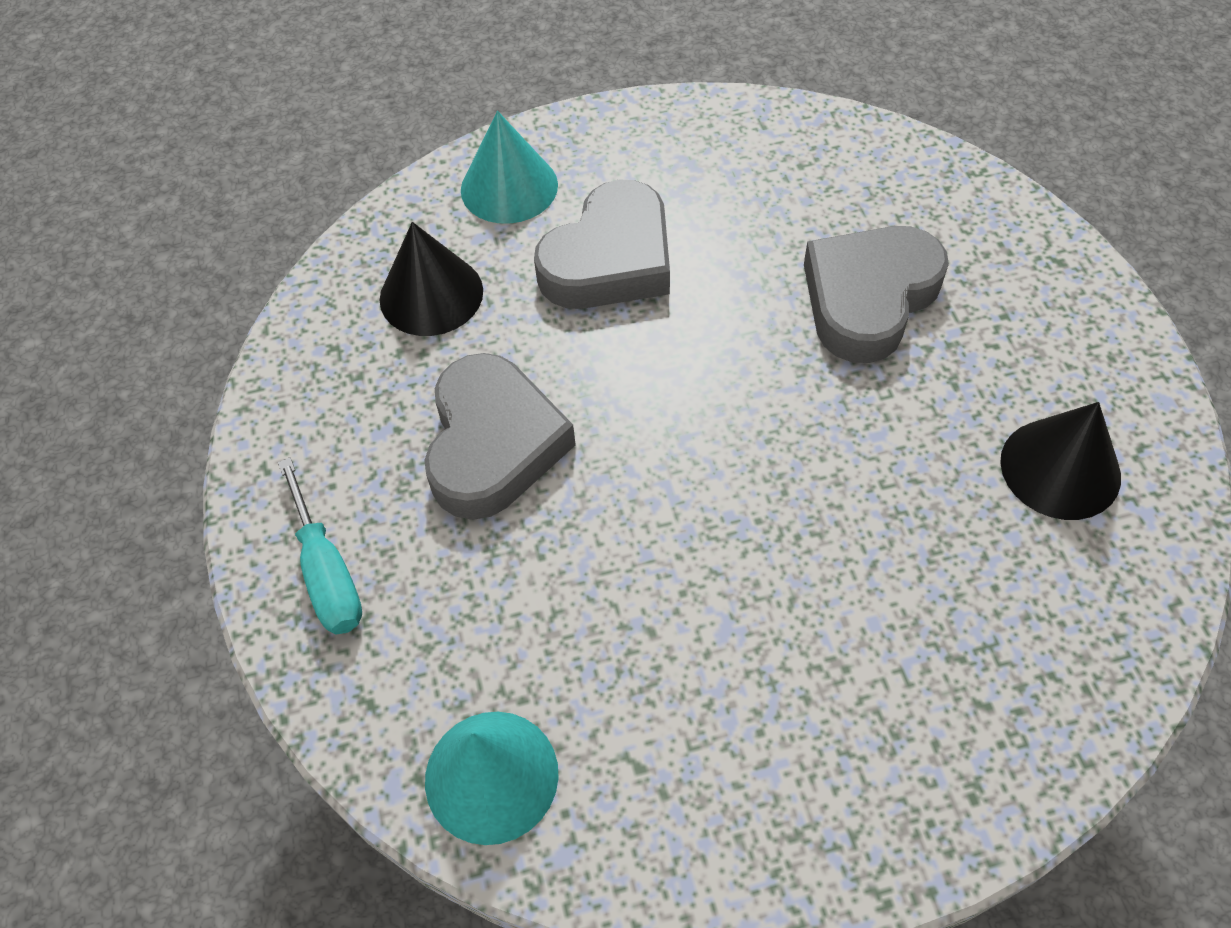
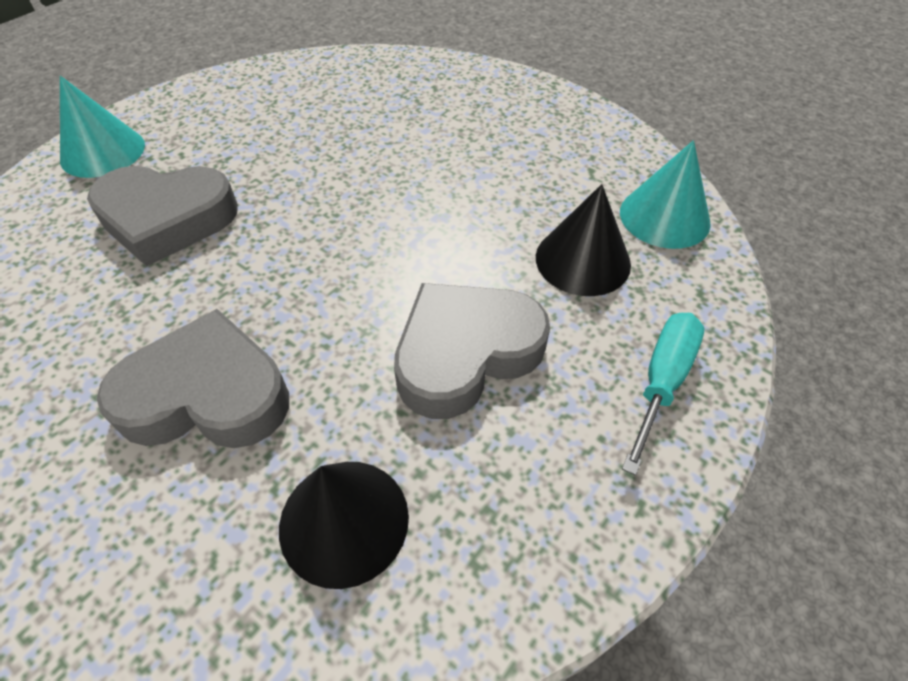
camera: 130 degrees left, 5 degrees down
turquoise cone [461,111,558,224] -> turquoise cone moved to [60,76,145,178]
black cone [1000,402,1121,520] -> black cone moved to [536,184,631,296]

